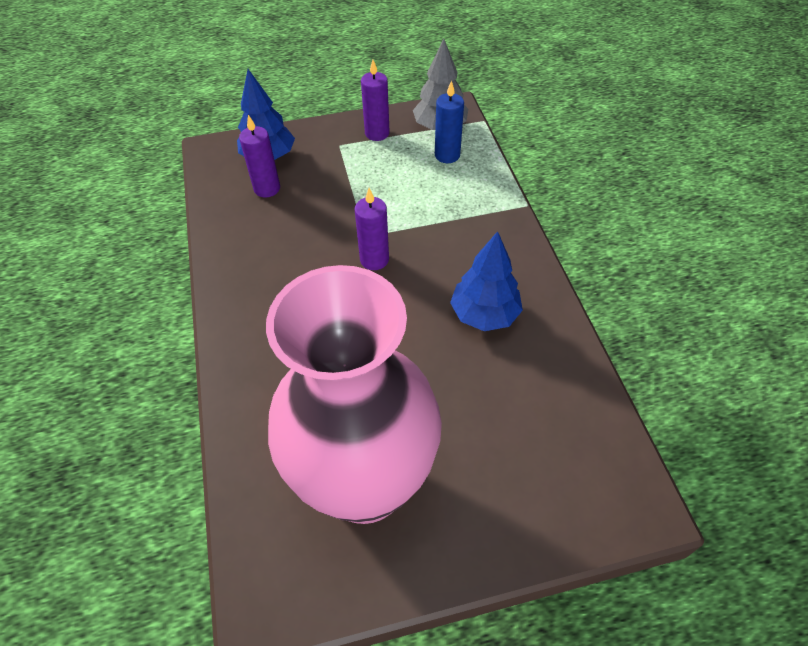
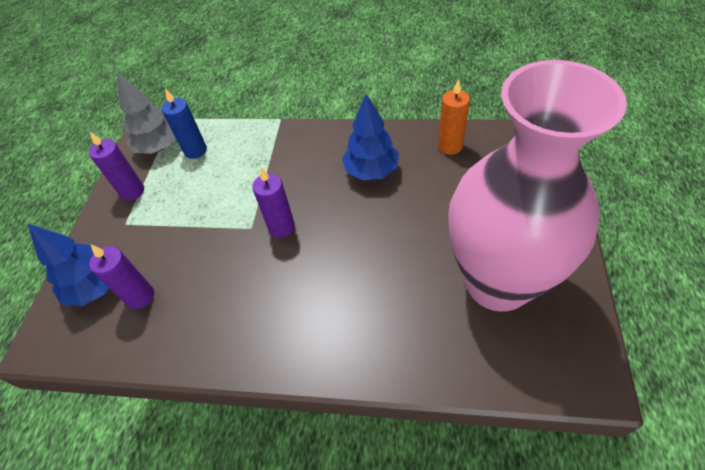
camera: 65 degrees left, 0 degrees up
none -> orange candle [438,79,470,155]

